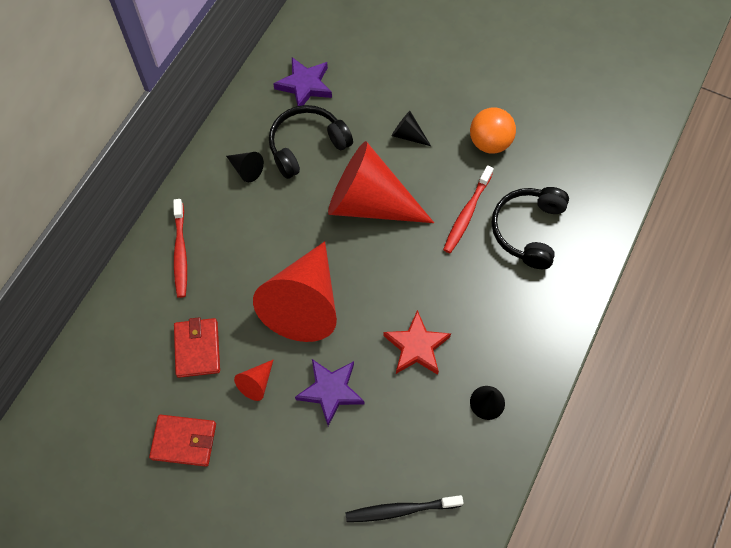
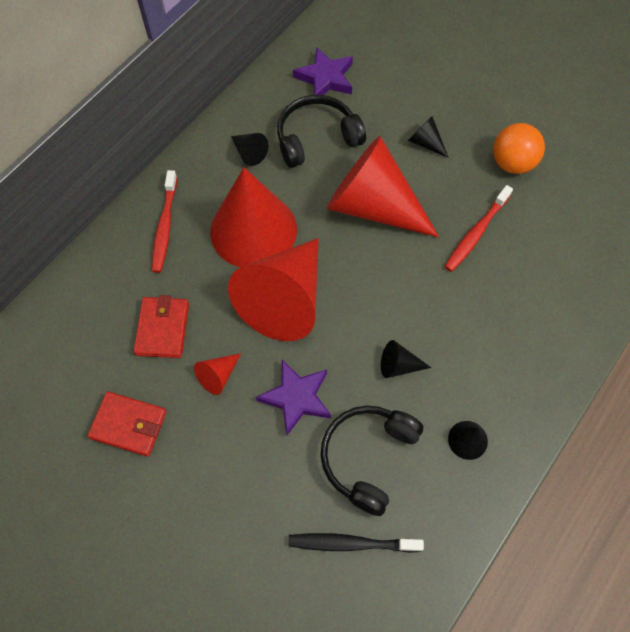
camera: 10 degrees right, 0 degrees up
red star [383,310,451,375] -> black cone [381,340,431,378]
black headphones [492,187,569,269] -> black headphones moved to [321,405,423,516]
none -> red cone [210,167,297,268]

